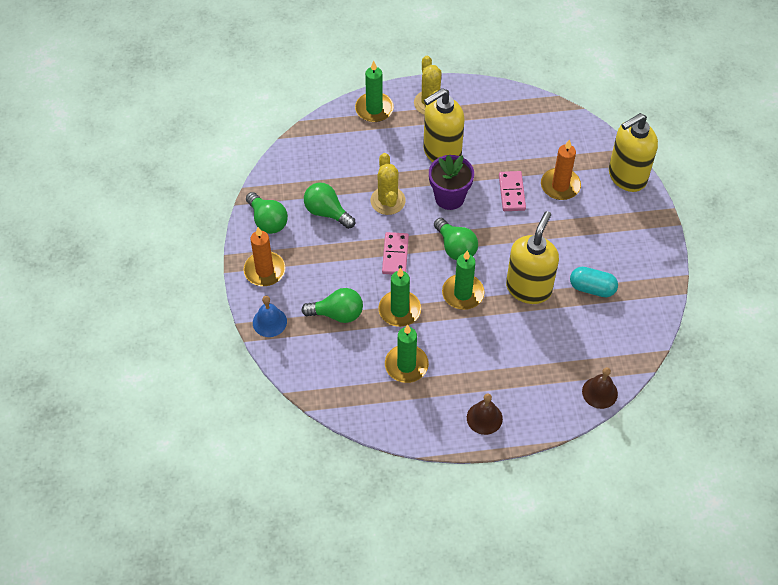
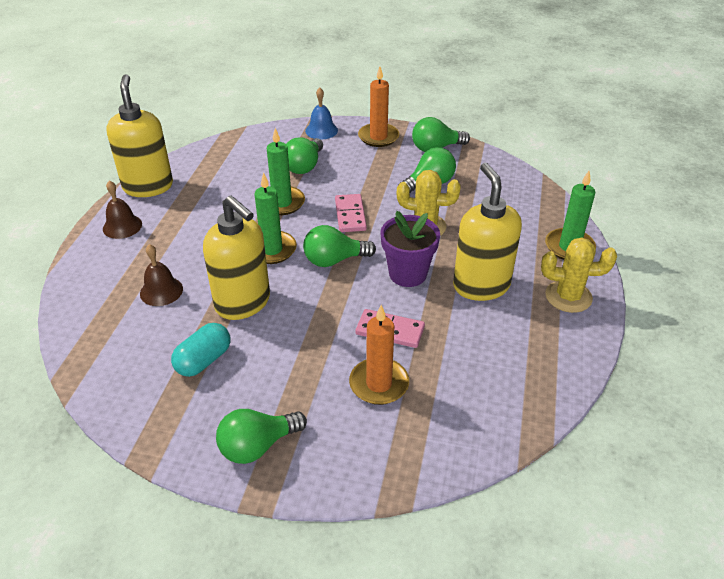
camera: 110 degrees right, 15 degrees down
pink domino [382,232,409,274] -> pink domino turned 60 degrees clockwise [335,194,367,232]
green candle [385,325,429,383] -> none
brown bell [582,367,618,409] -> brown bell moved to [140,244,183,306]
yellow soap dispenser [609,113,658,192] -> yellow soap dispenser moved to [106,74,173,197]
none -> green light bulb [216,409,307,464]

